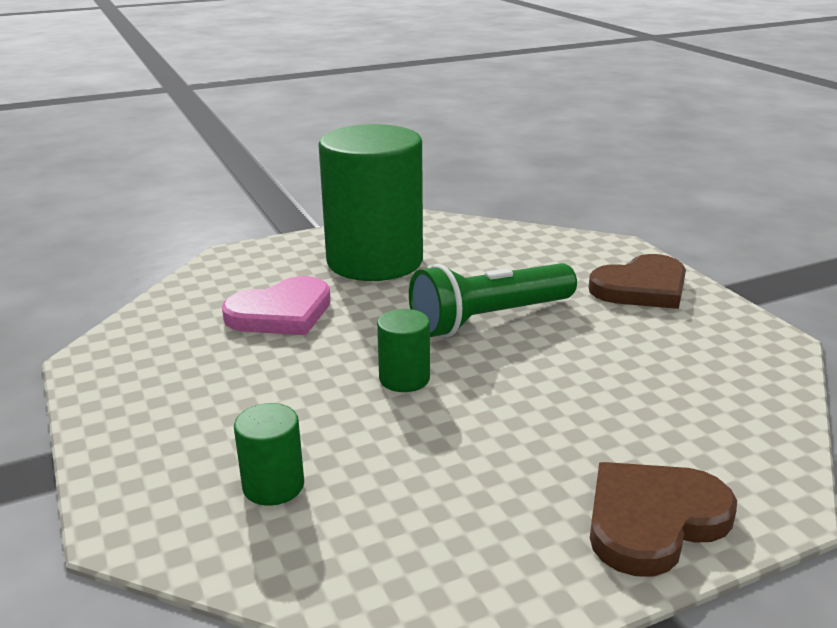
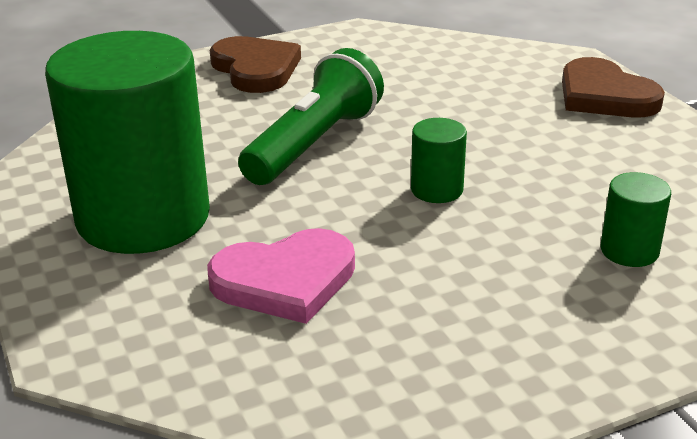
camera: 90 degrees left, 5 degrees up
pink heart [222,276,331,335] -> pink heart turned 105 degrees clockwise [207,228,355,324]
green flashlight [409,263,577,337] -> green flashlight turned 120 degrees counterclockwise [238,48,384,185]

